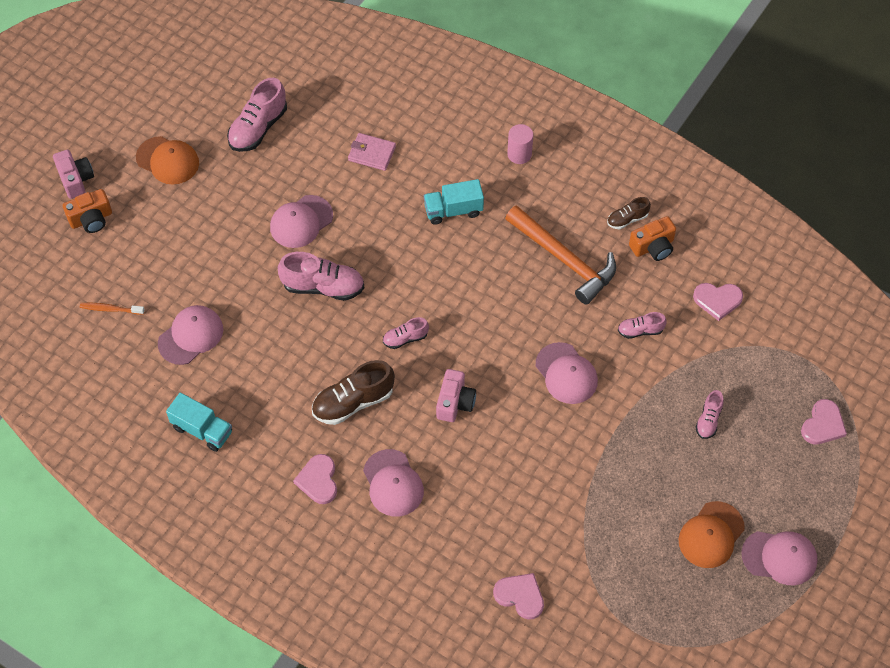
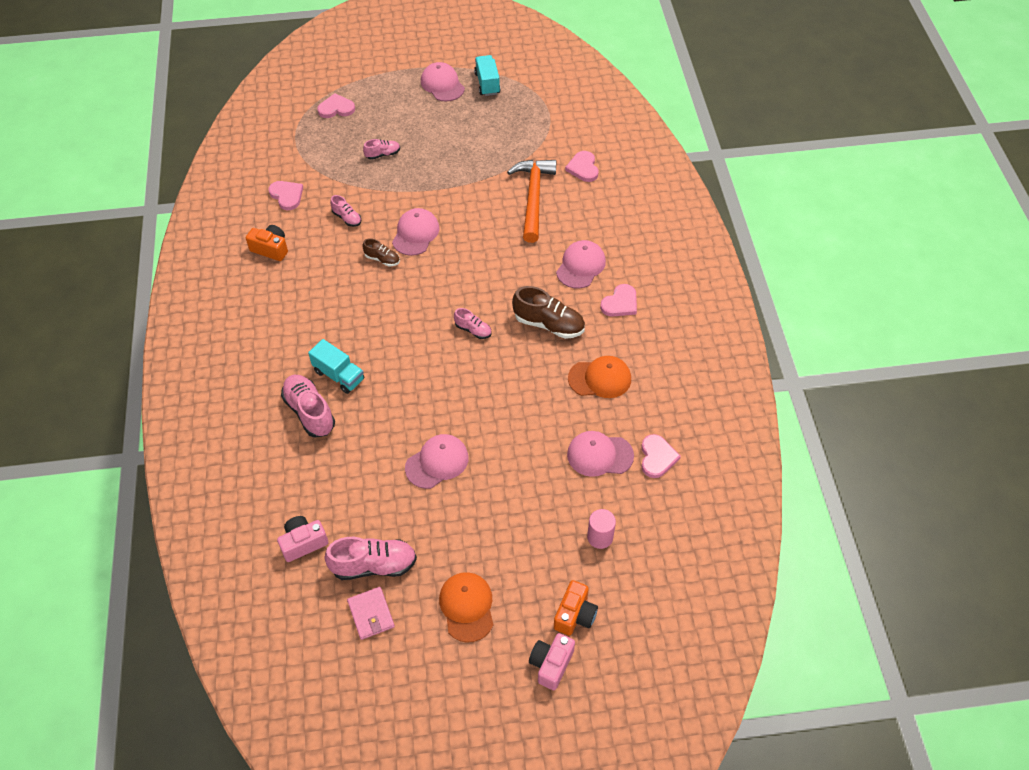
camera: 130 degrees left, 5 degrees down
orange camera [63,189,112,233] -> orange camera turned 90 degrees clockwise [554,580,598,636]
orange toothbrush [80,303,145,315] -> none
turquoise truck [166,393,232,452] -> turquoise truck moved to [474,55,501,96]
pink cap [270,195,333,248] -> pink cap turned 45 degrees counterclockwise [405,434,469,489]
pink shoe [278,252,364,301] -> pink shoe moved to [281,375,335,437]
pink wallet [348,133,396,171] -> pink wallet moved to [347,587,395,640]
pink camera [436,369,476,422] -> pink camera moved to [277,516,328,562]
orange hammer [505,205,616,305] -> orange hammer moved to [507,160,556,243]
pink cylinder [507,124,533,164] -> pink cylinder moved to [587,509,616,549]
brown shoe [607,197,651,230] -> brown shoe moved to [362,238,400,266]
orange cap [679,501,745,568] -> orange cap moved to [568,356,631,398]
none -> pink heart [641,434,681,478]

